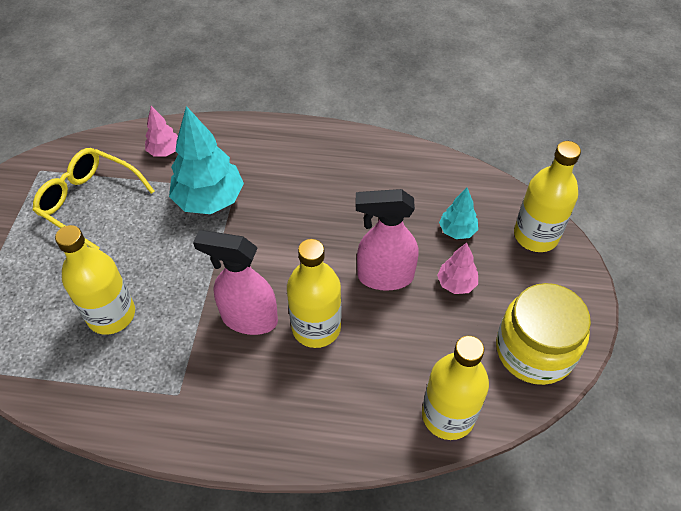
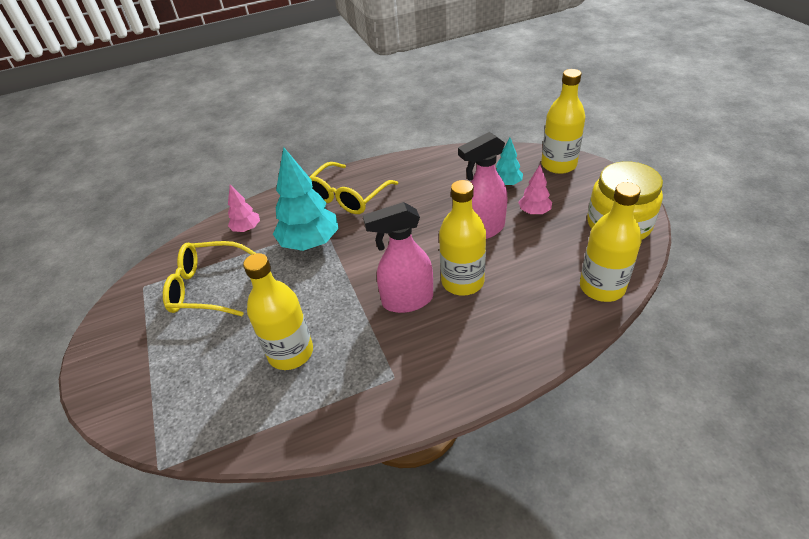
camera: 25 degrees left, 10 degrees down
none -> yellow glasses [310,162,398,214]

